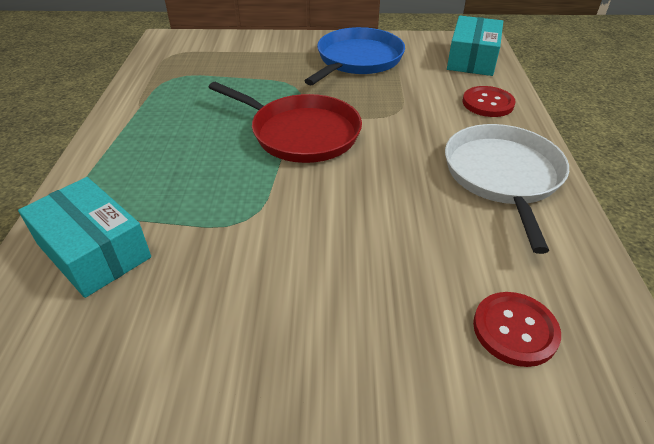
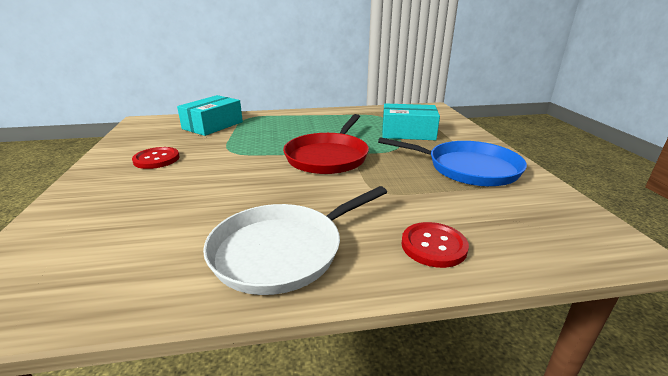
camera: 80 degrees right, 15 degrees down
white pan [445,124,569,254] -> white pan turned 150 degrees clockwise [203,186,387,295]
turquoise box [447,16,503,76] -> turquoise box moved to [382,103,440,140]
red button [473,292,561,367] -> red button moved to [132,147,180,169]

